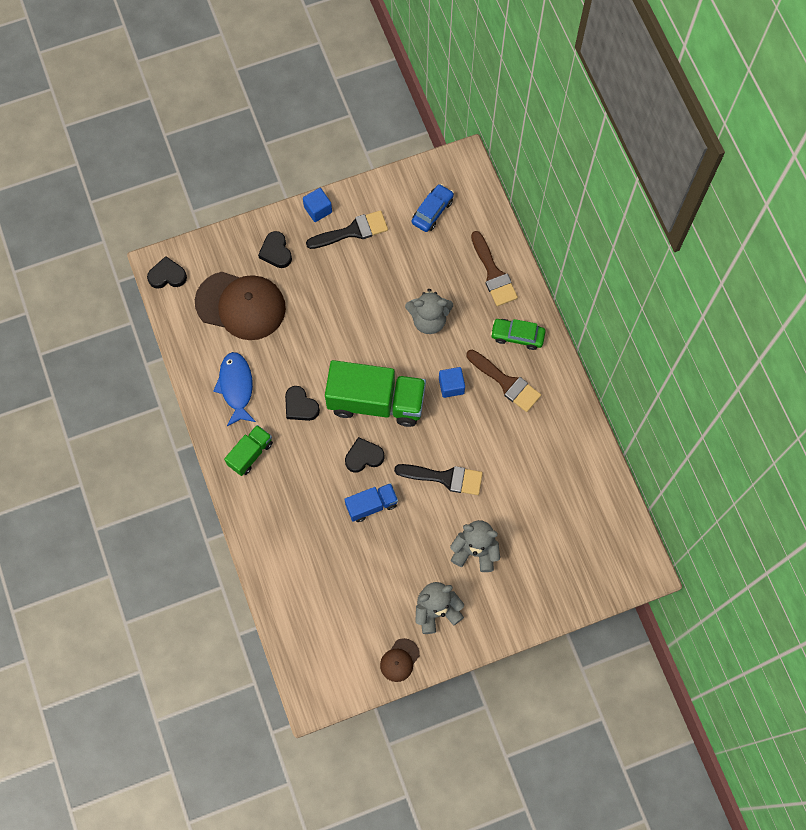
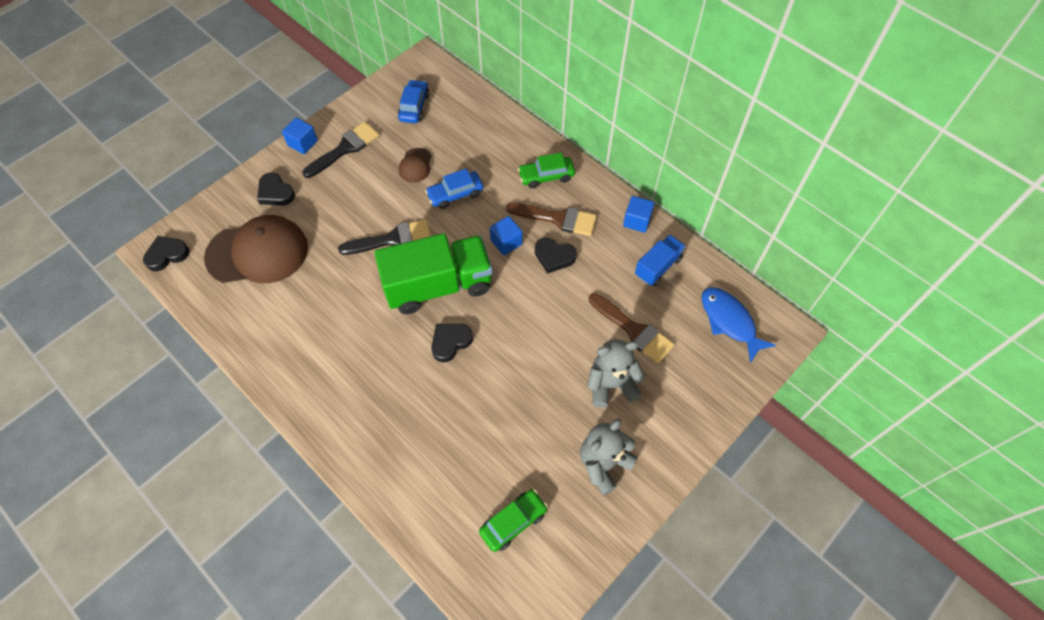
camera: 25 degrees left, 10 degrees down
blue fish [213,352,256,426] -> blue fish moved to [702,287,776,363]
green truck [224,425,273,476] -> none
black heart [285,386,320,421] -> black heart moved to [535,237,577,273]
blue truck [344,483,398,522] -> blue truck moved to [635,234,686,286]
brown cap [380,638,420,682] -> brown cap moved to [399,148,431,183]
black brush [394,464,483,495] -> black brush moved to [338,220,431,255]
grey teddy bear [405,289,453,334] -> blue car [425,168,483,209]
brown brush [471,231,518,306] -> brown brush moved to [589,293,675,364]
none -> green car [479,489,548,552]
none -> blue cube [623,196,655,233]

